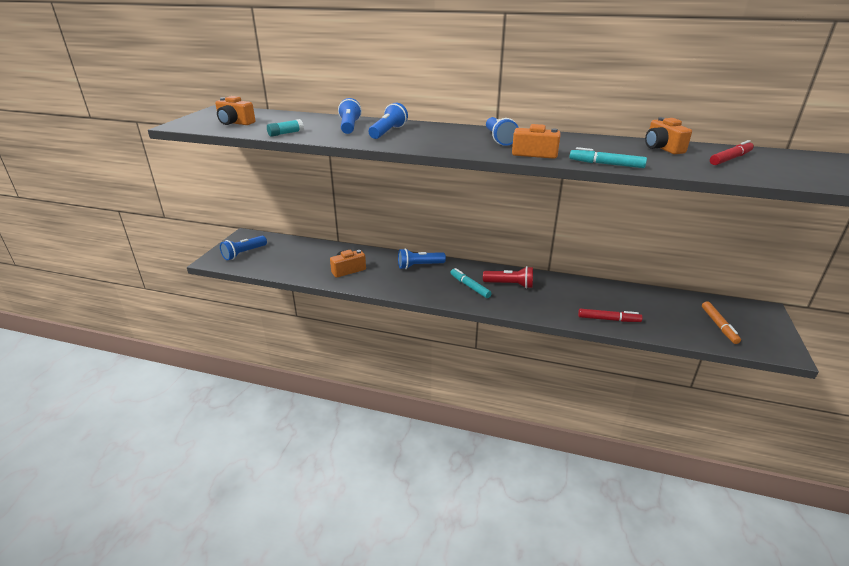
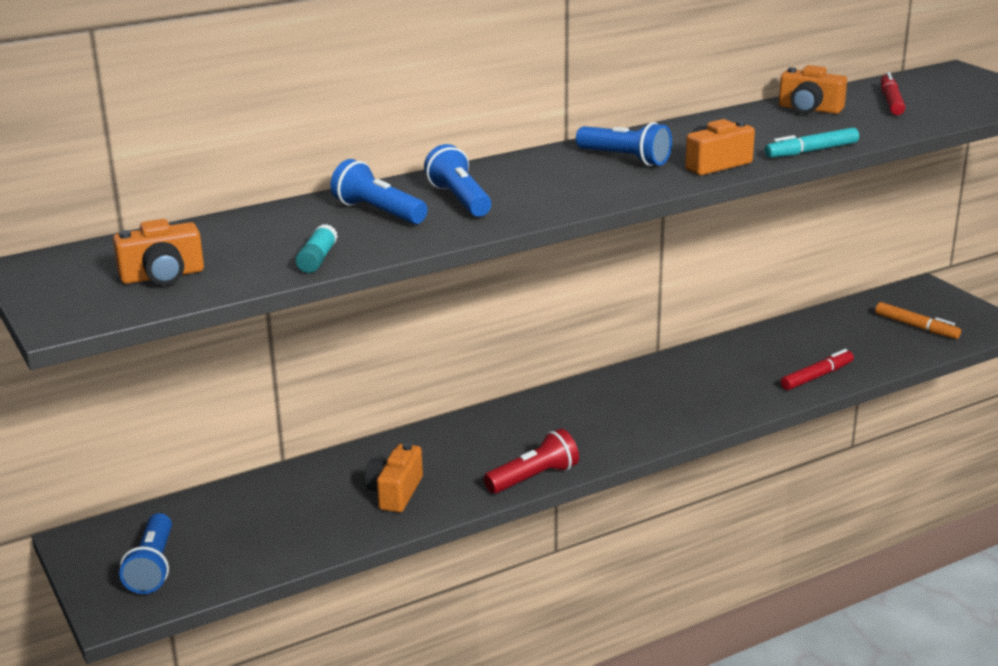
camera: 45 degrees left, 5 degrees down
blue flashlight [398,248,446,269] -> none
turquoise marker [450,268,492,298] -> none
red flashlight [483,266,533,289] -> red flashlight moved to [484,429,579,494]

